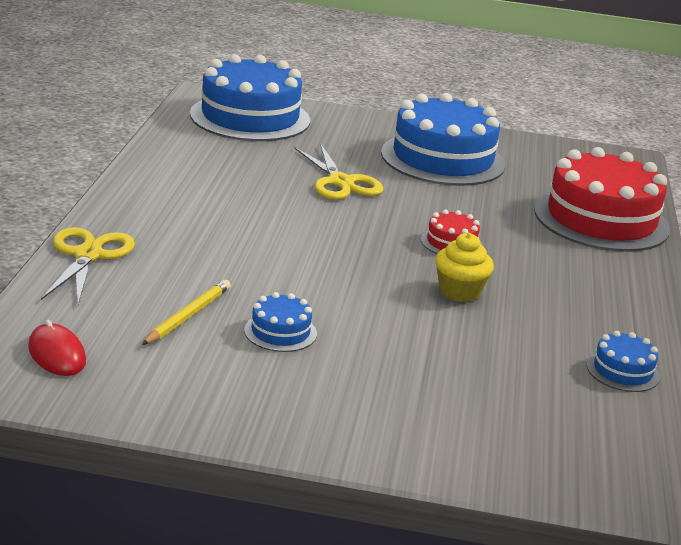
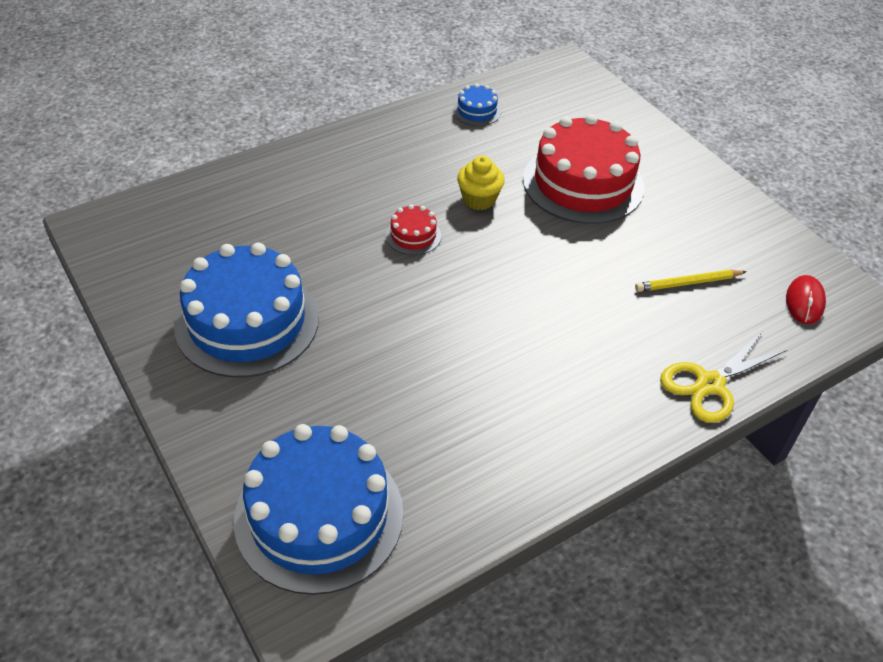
camera: 130 degrees left, 20 degrees up
blue cake [244,292,317,352] -> none
yellow scissors [294,143,383,200] -> none
red cake [534,147,670,252] -> red cake moved to [523,114,644,224]

